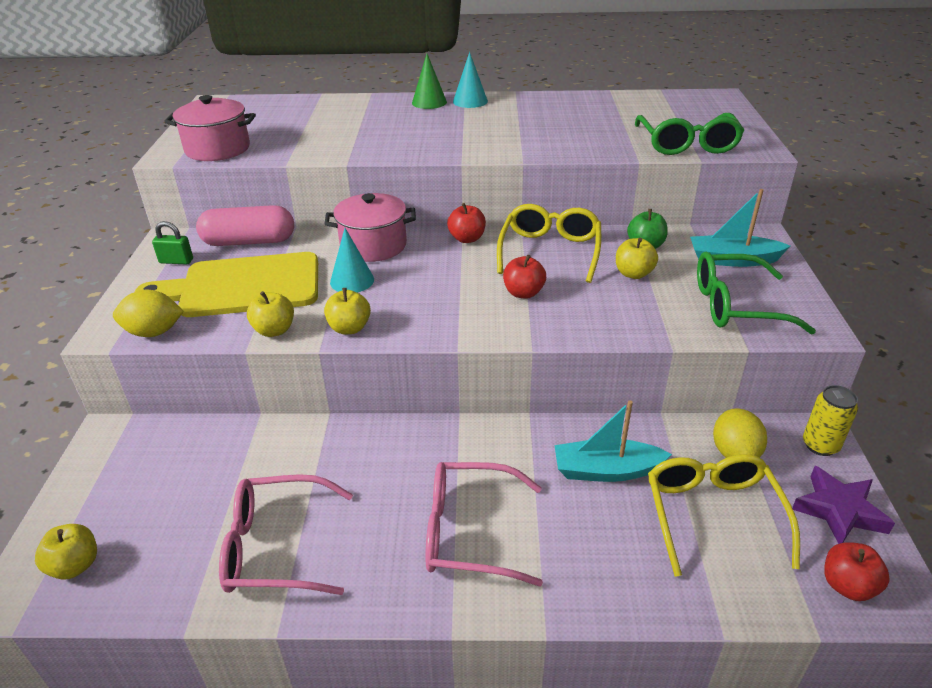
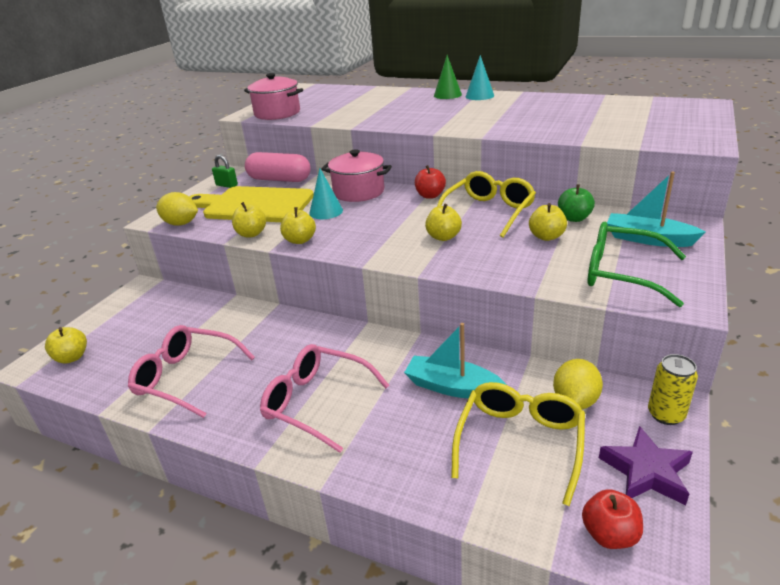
camera: 25 degrees right, 5 degrees down
red apple [503,255,546,299] -> yellow apple [425,204,462,241]
green glasses [635,113,745,155] -> none

